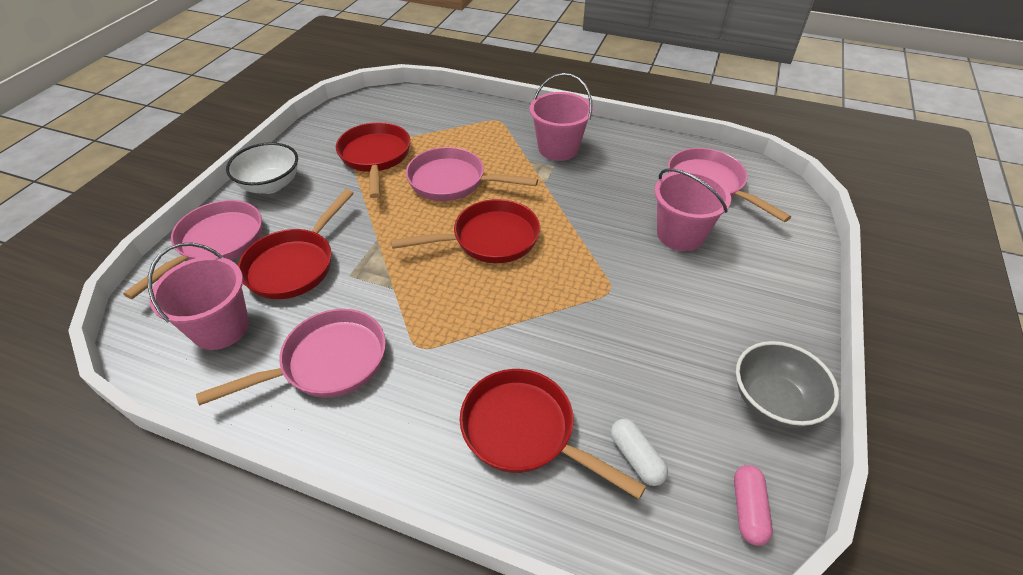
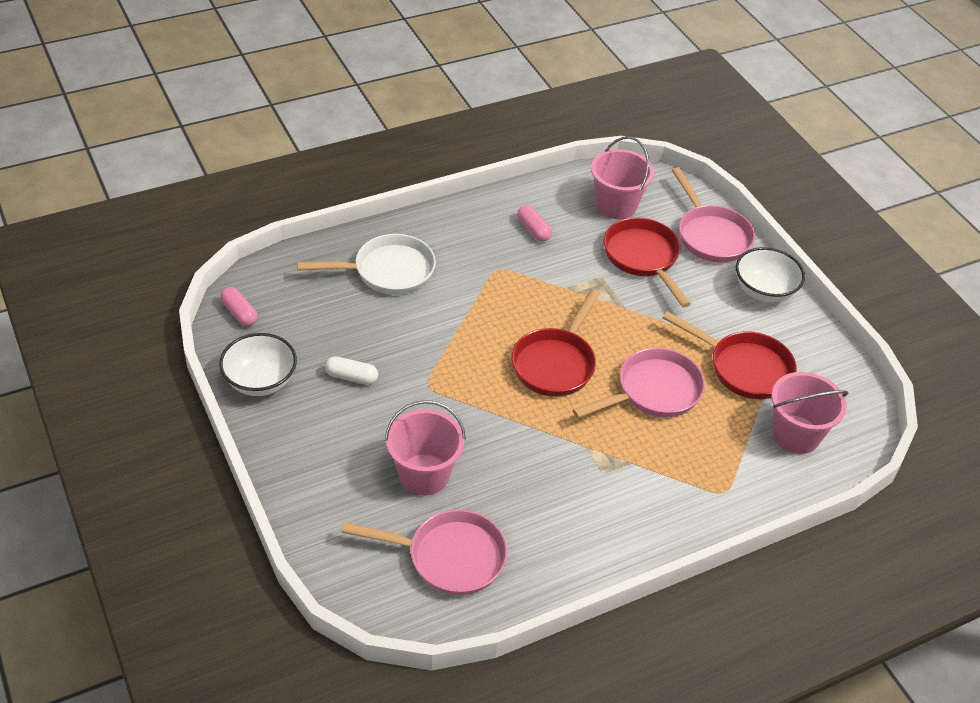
camera: 130 degrees right, 0 degrees up
pink pan [196,309,386,406] -> pink capsule [517,205,552,242]
red pan [460,369,646,499] -> white pan [297,234,436,295]
pink bucket [530,73,593,161] -> pink bucket moved to [771,372,848,454]
white capsule [611,419,668,486] -> white capsule moved to [325,356,378,385]
grey bowl [736,341,839,428] -> white bowl [219,333,297,396]

